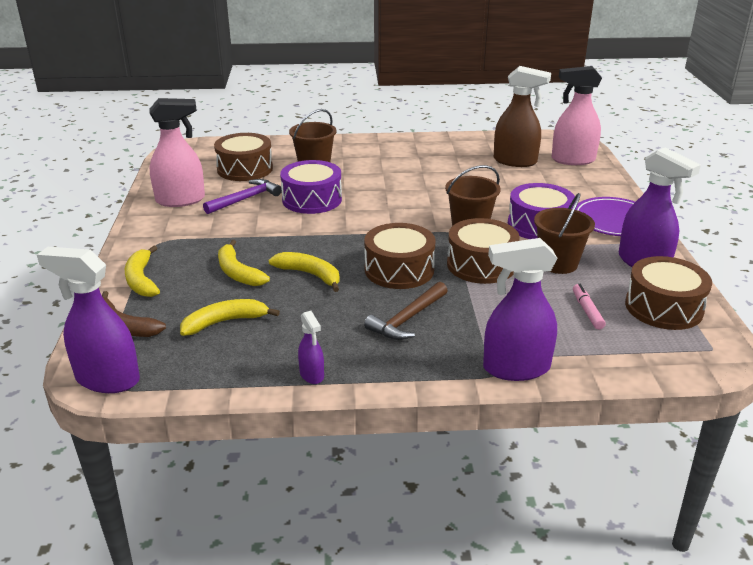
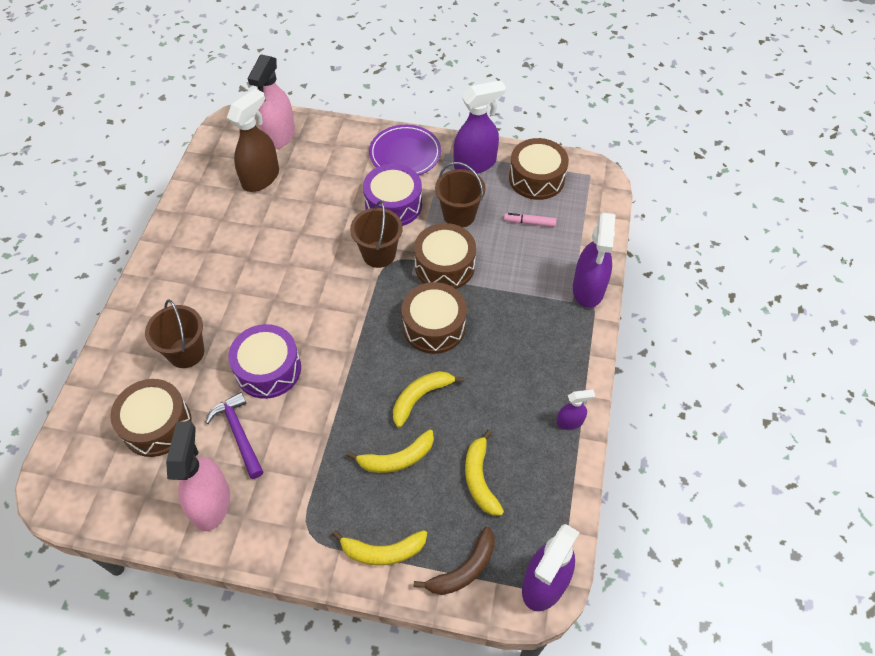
camera: 75 degrees left, 25 degrees up
brown hammer [364,282,448,340] -> none

